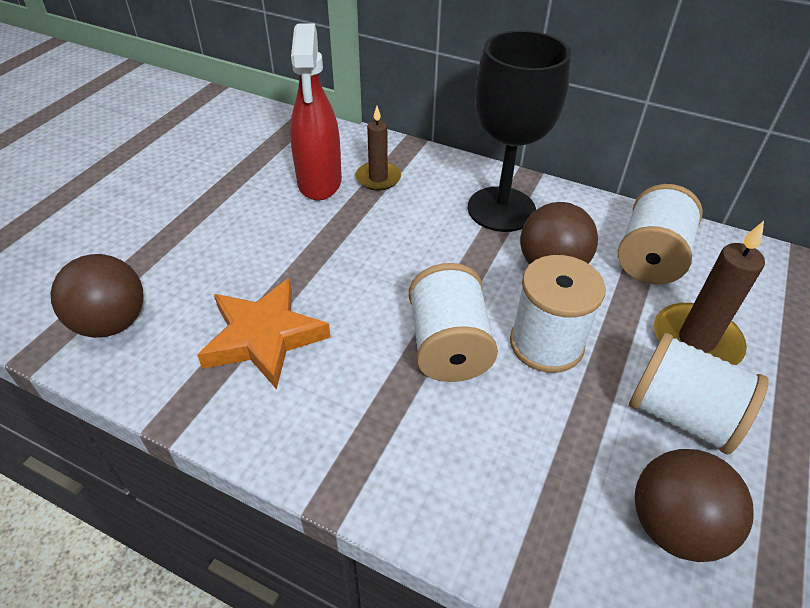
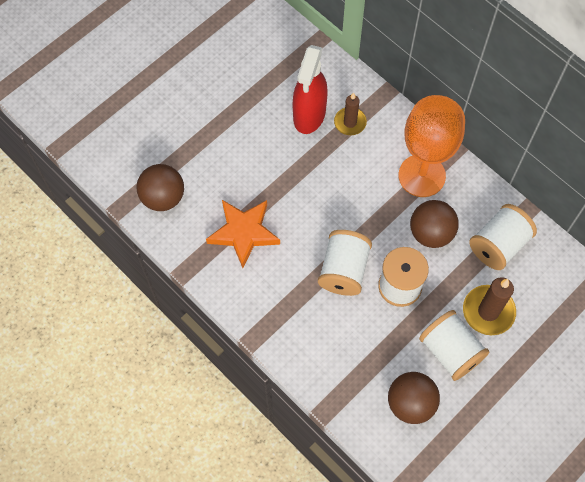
camera: 20 degrees right, 20 degrees up
black goblet [468,30,571,232] -> orange goblet [399,95,465,197]

